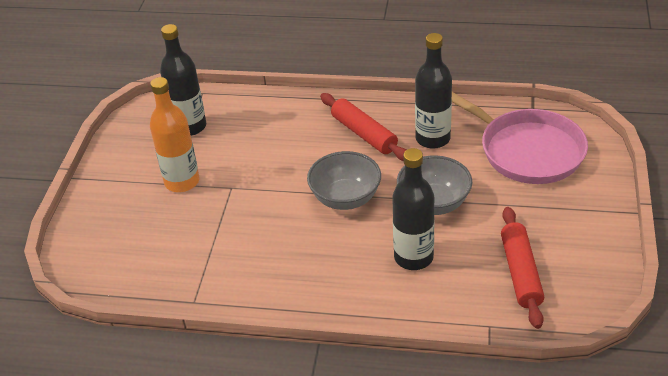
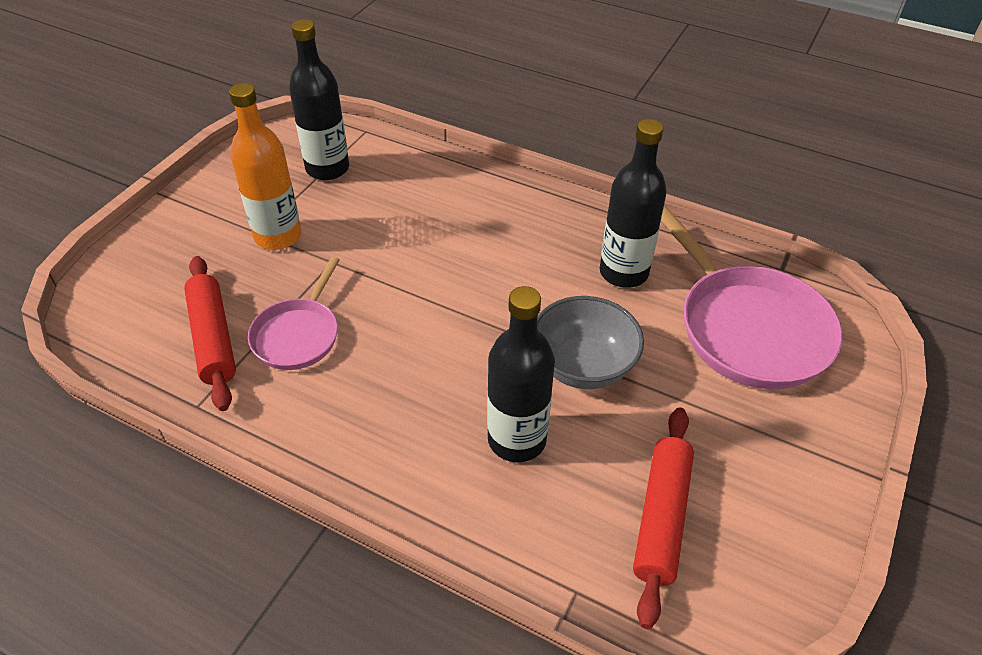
camera: 15 degrees right, 5 degrees up
grey bowl [307,151,381,210] -> none
red rolling pin [320,93,406,161] -> red rolling pin moved to [184,256,236,411]
none -> pink pan [248,257,340,370]

